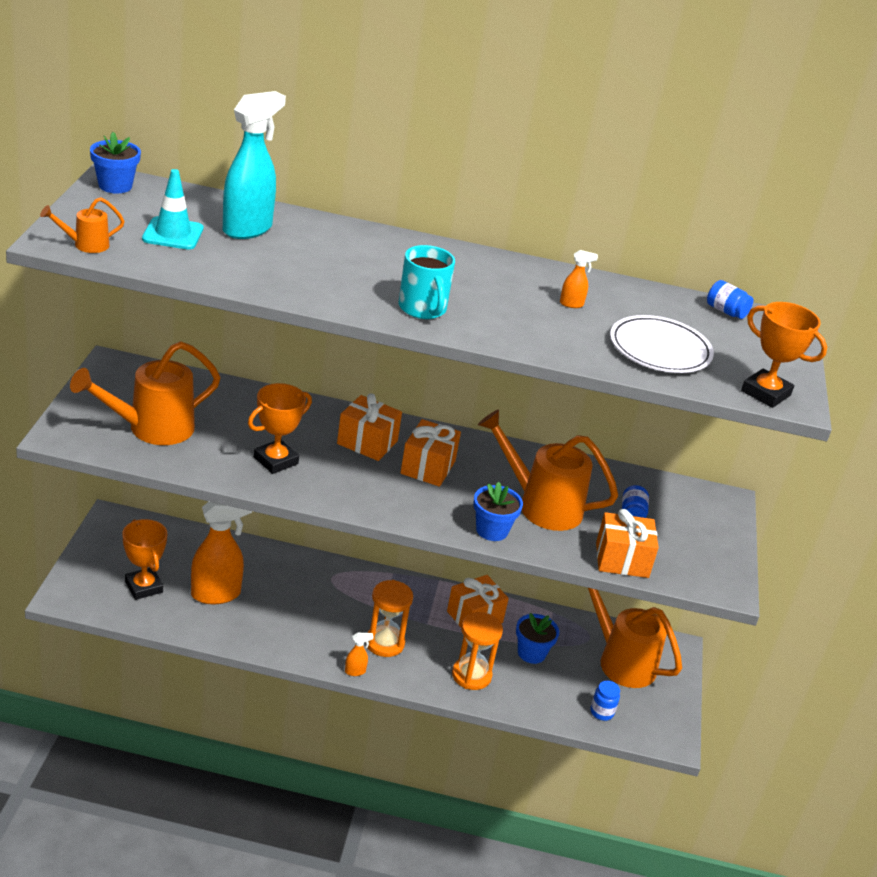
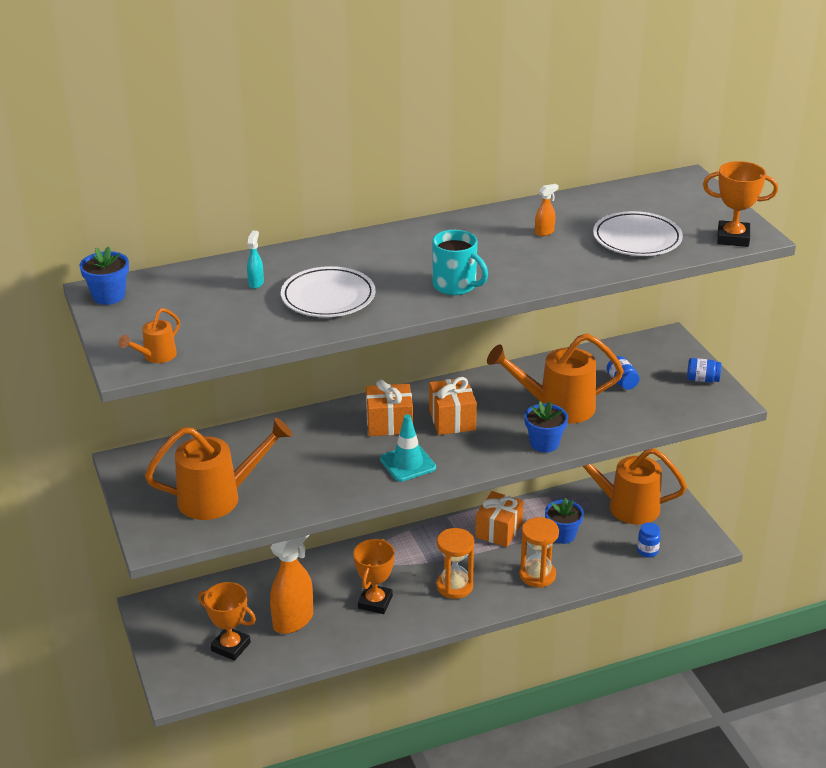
camera: 25 degrees left, 0 degrees up
orange watering can [70,341,221,445] -> orange watering can turned 135 degrees counterclockwise [145,418,292,520]
turquoise traffic cone [142,169,203,250] -> turquoise traffic cone moved to [380,414,436,482]
turquoise spray bottle [223,91,286,239] -> turquoise spray bottle [247,231,264,289], size x0.41
orange trophy [248,383,312,474] -> orange trophy moved to [353,539,395,614]
orange spray bottle [345,633,373,676] -> none
orange gift [596,509,659,578] -> none
blue jar [707,280,753,319] -> blue jar moved to [687,358,721,383]
none -> white plate [281,266,376,317]

